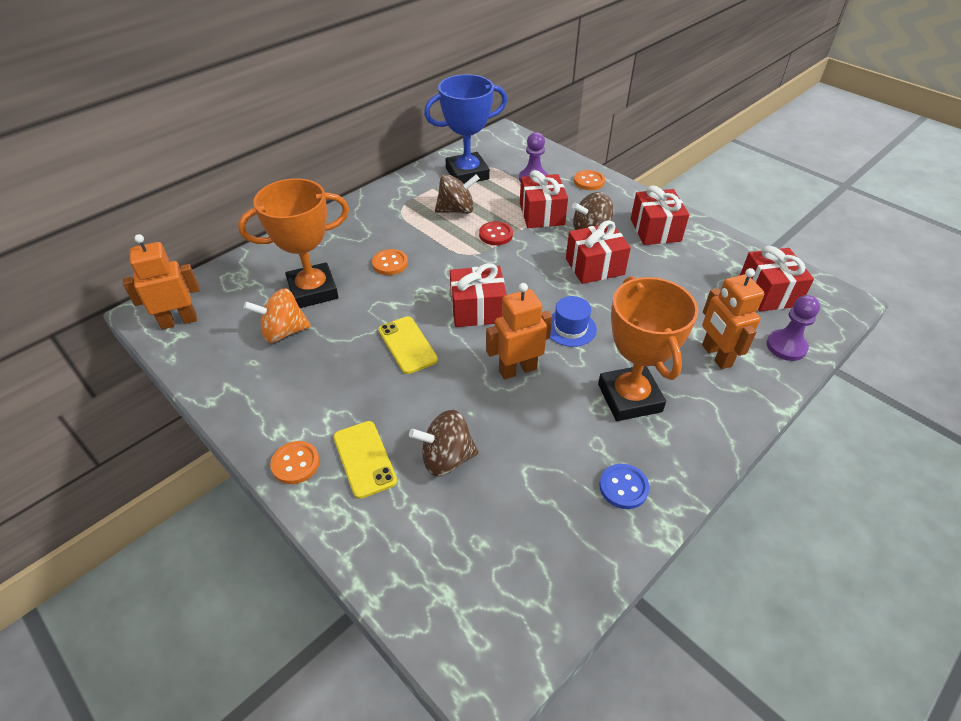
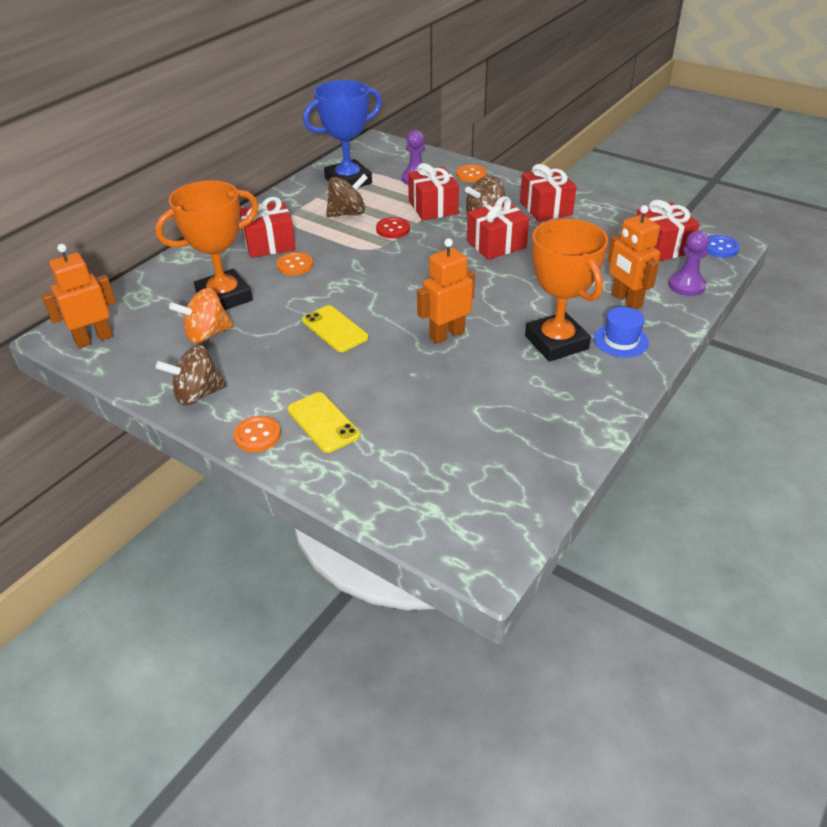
camera: 10 degrees left, 5 degrees down
brown spinning top [409,410,479,477] -> brown spinning top moved to [156,345,227,406]
red gift [450,263,507,327] -> red gift moved to [240,197,296,258]
blue hat [550,296,597,347] -> blue hat moved to [594,307,649,357]
blue button [599,464,650,509] -> blue button moved to [706,235,740,258]

